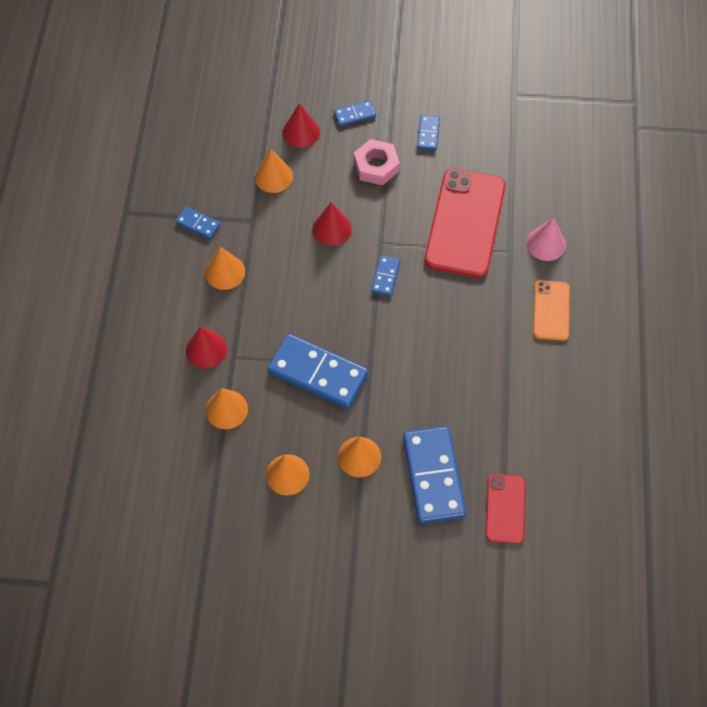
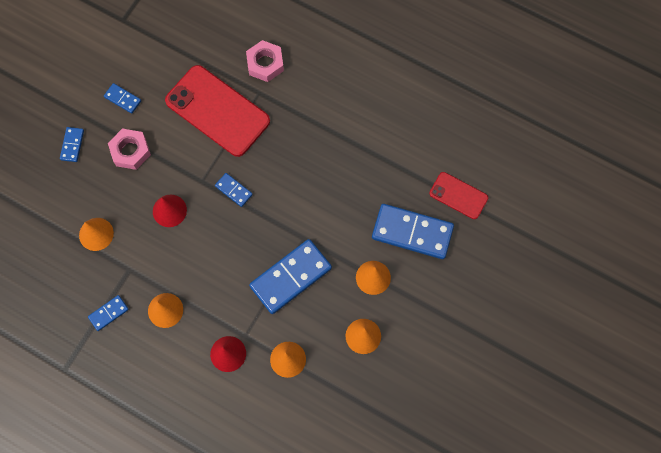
camera: 65 degrees left, 10 degrees up
red cone [282,103,320,148] -> none
pink cone [526,217,566,261] -> pink nut [246,40,284,82]
orange phone [533,280,570,341] -> none

